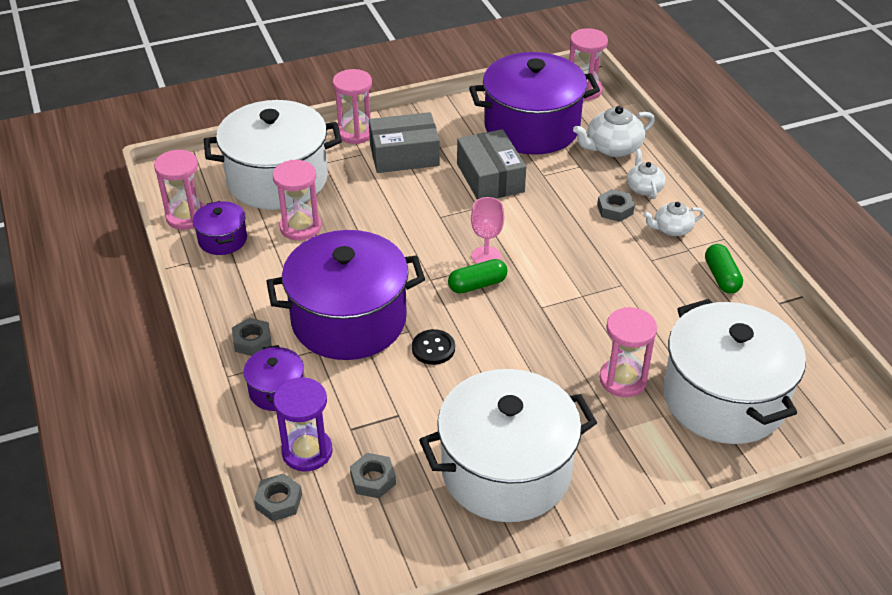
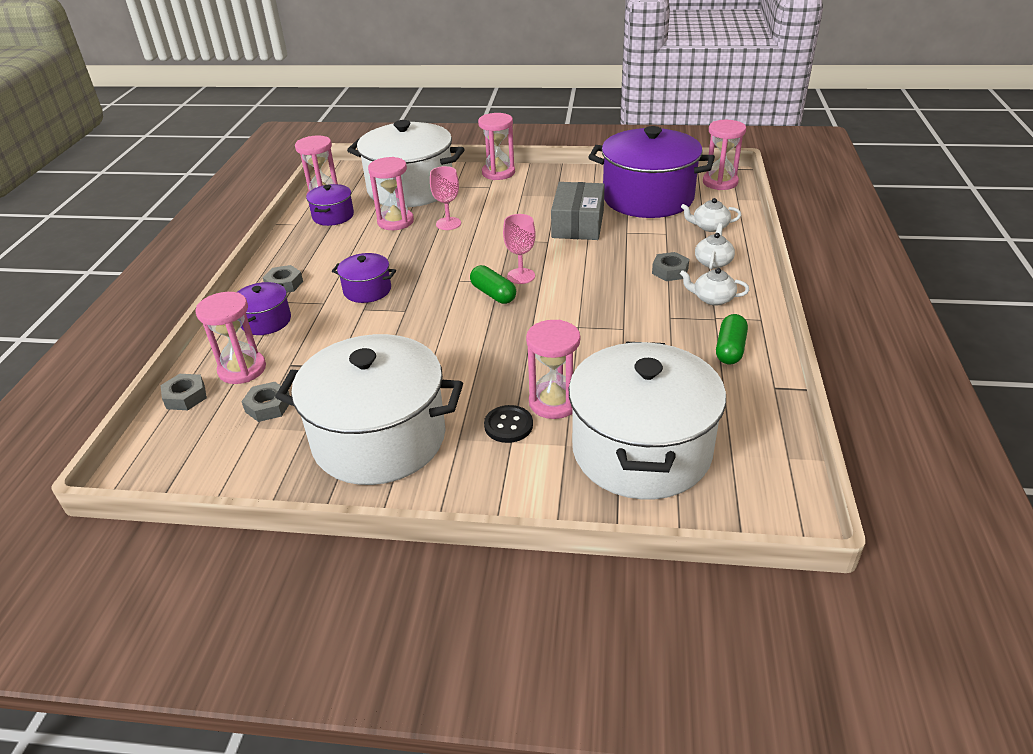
camera: 30 degrees right, 5 degrees down
purple pot [266,230,425,360] -> purple pot [332,253,396,303], size x0.46
purple hourglass [273,377,332,472] -> pink hourglass [195,292,266,384]
grey box [369,112,440,173] -> none
black button [412,329,455,365] -> black button moved to [484,405,533,443]
green capsule [448,259,507,294] -> green capsule turned 45 degrees clockwise [470,265,516,304]
white teapot [573,106,655,157] -> white teapot [681,198,741,232], size x0.64
none -> pink goblet [430,166,461,230]

